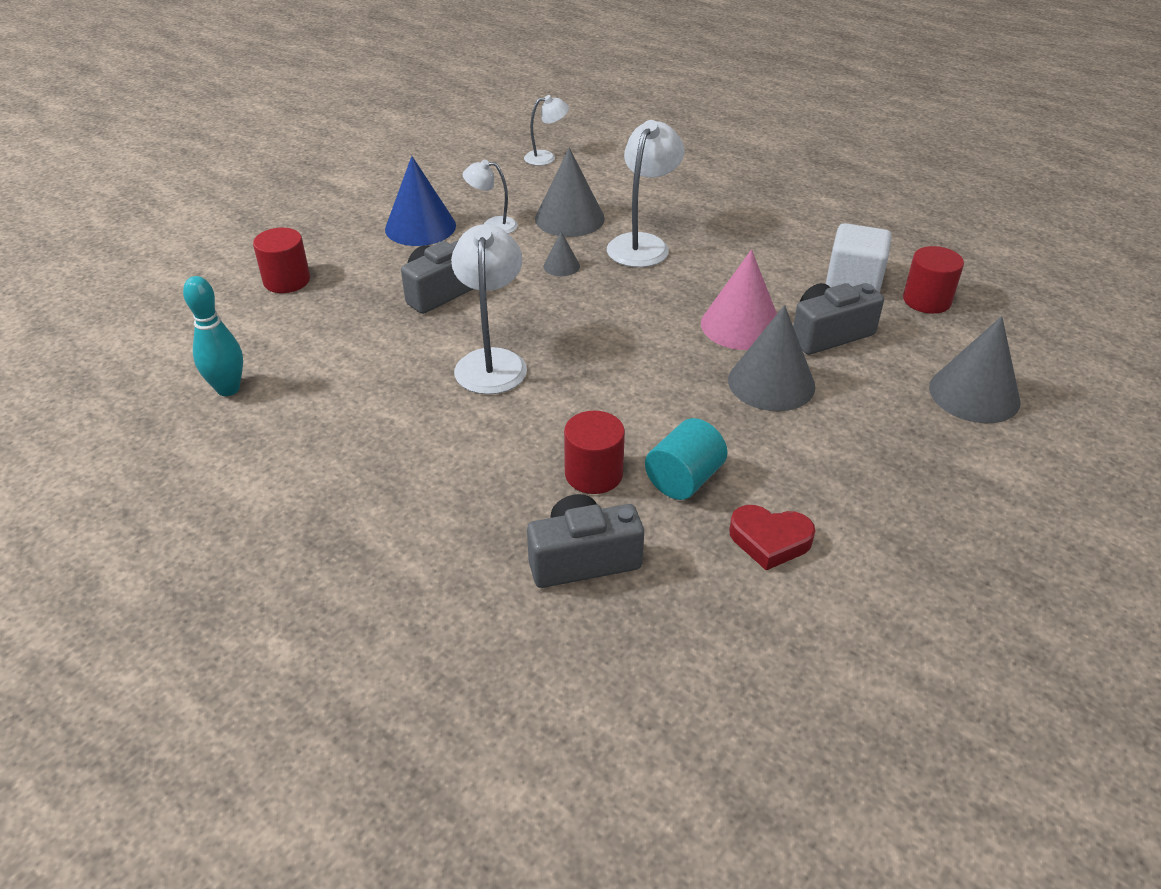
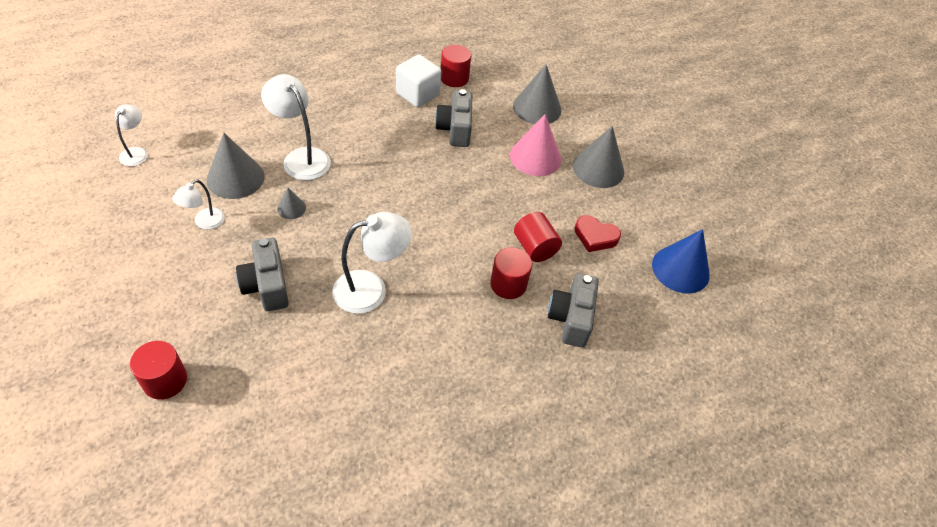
camera: 70 degrees left, 10 degrees up
turquoise bowling pin [183,276,243,396] -> none
blue cone [385,156,456,246] -> blue cone moved to [652,229,710,294]
white lamp [451,224,527,394] -> white lamp turned 135 degrees clockwise [332,212,412,314]
turquoise cylinder [645,418,728,500] -> red cylinder [514,212,562,262]
pink cone [701,250,777,350] -> pink cone moved to [510,114,561,176]
grey cone [728,305,815,411] -> grey cone moved to [573,126,624,188]
red heart [729,505,815,570] -> red heart turned 75 degrees clockwise [574,215,621,252]

